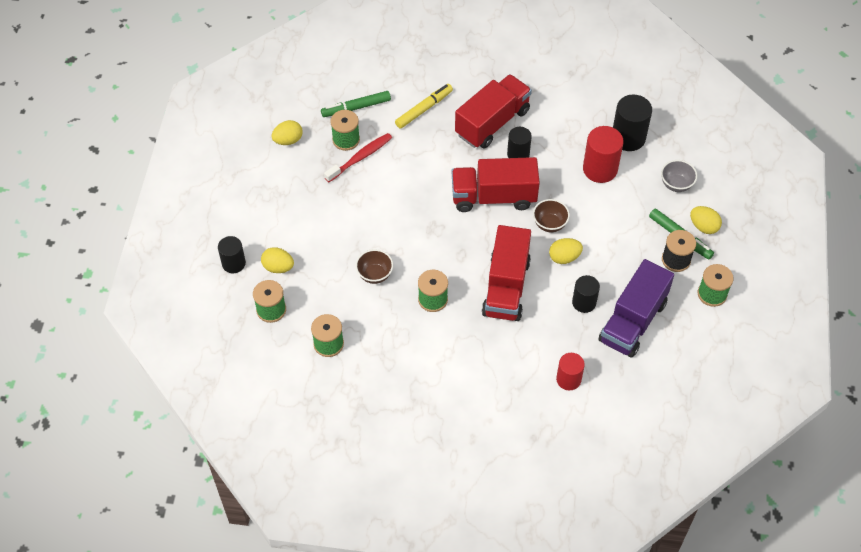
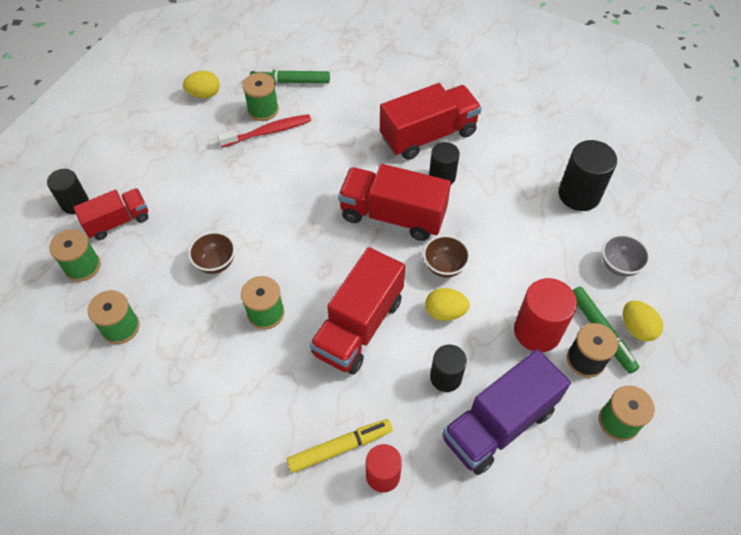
camera: 20 degrees right, 0 degrees up
yellow egg [261,247,294,273] -> red truck [73,188,148,240]
yellow marker [395,84,453,129] -> yellow marker moved to [287,419,393,473]
red cylinder [583,126,624,183] -> red cylinder moved to [514,278,577,352]

